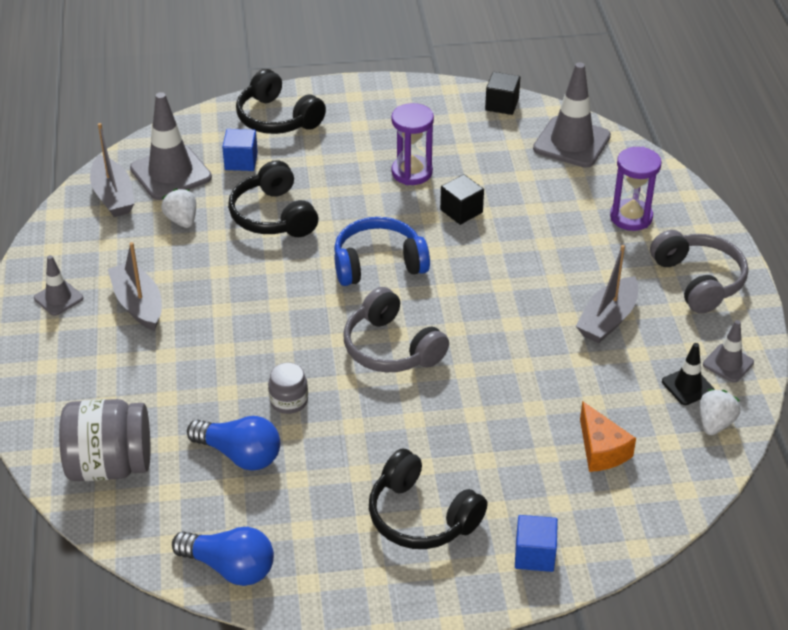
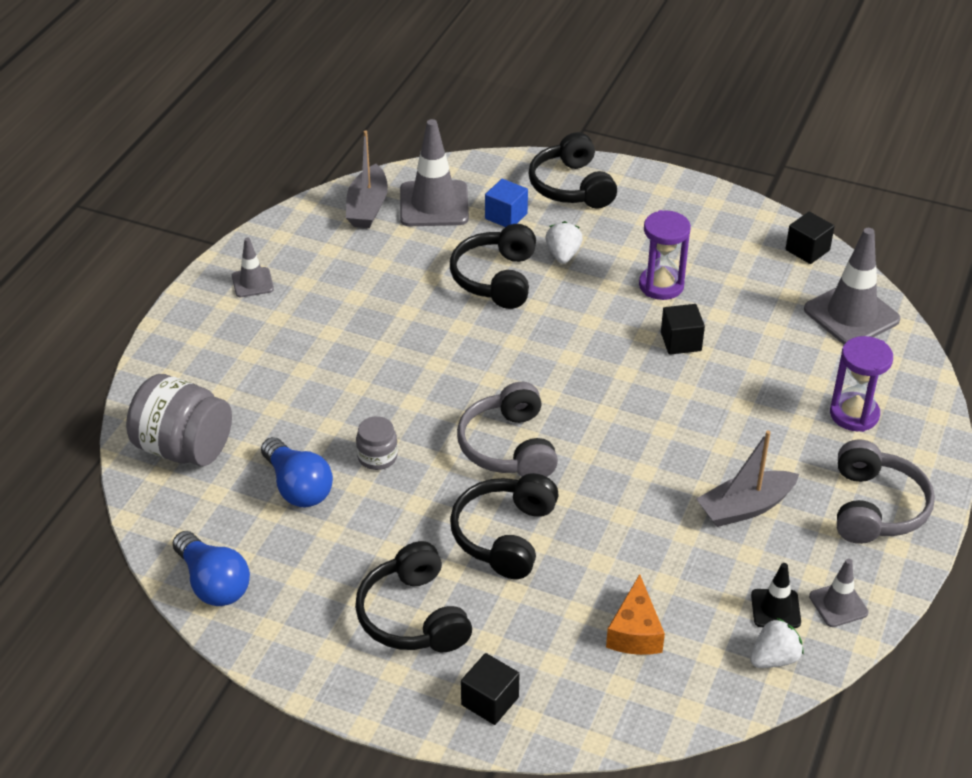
camera: 30 degrees right, 0 degrees up
grey boat [108,242,162,331] -> none
white strawberry [161,189,196,228] -> white strawberry moved to [546,221,583,264]
blue headphones [334,217,430,286] -> none
blue cube [515,515,558,572] -> black cube [461,653,519,725]
none -> black headphones [450,473,559,579]

